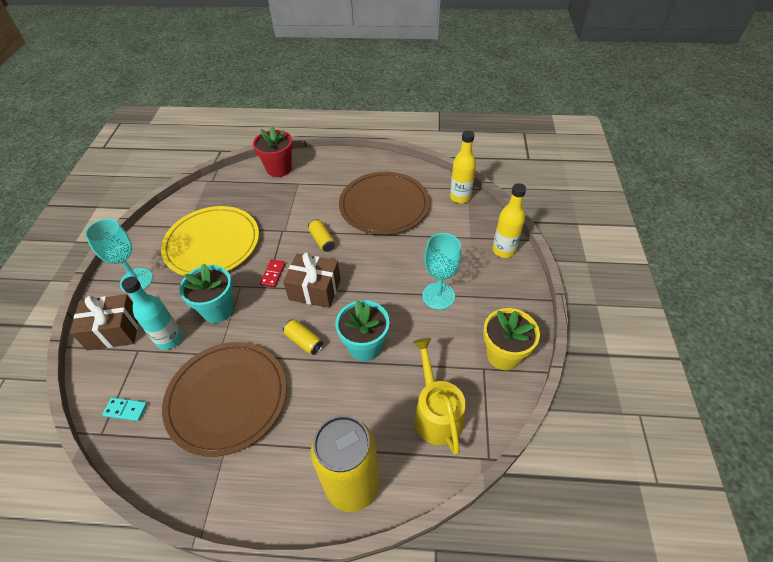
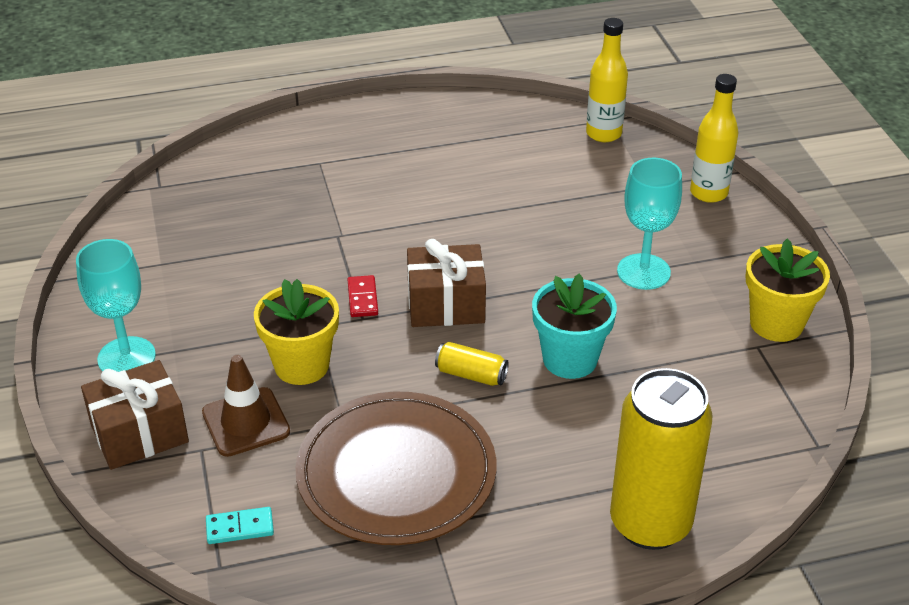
camera: 20 degrees left, 10 degrees down
turquoise bottle [122,277,182,350] -> brown traffic cone [202,355,290,457]
yellow plate [161,206,259,276] -> none
turquoise flower pot [179,263,234,323] -> yellow flower pot [254,279,339,385]
red flower pot [253,126,293,177] -> none
yellow can [308,219,335,252] -> none
brown plate [339,172,430,235] -> none
yellow watering can [413,338,466,455] -> none

